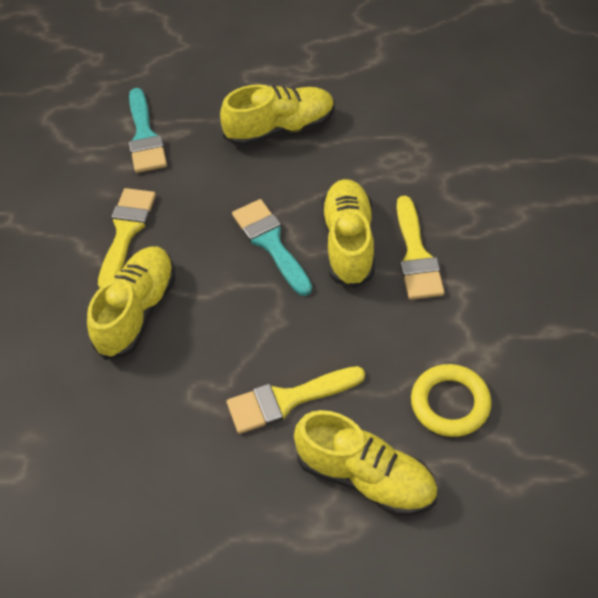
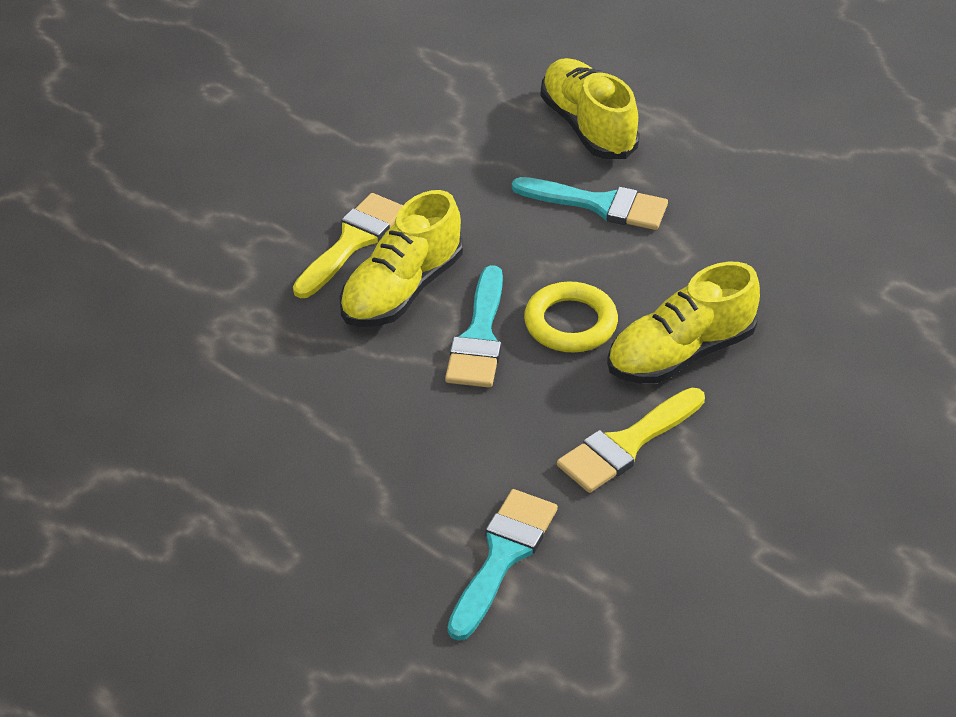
camera: 145 degrees left, 10 degrees down
yellow shoe [220,84,335,147] -> none
yellow brush [227,366,365,434] -> turquoise brush [512,177,668,230]
yellow ring [411,364,491,437] -> yellow ring moved to [524,281,618,352]

